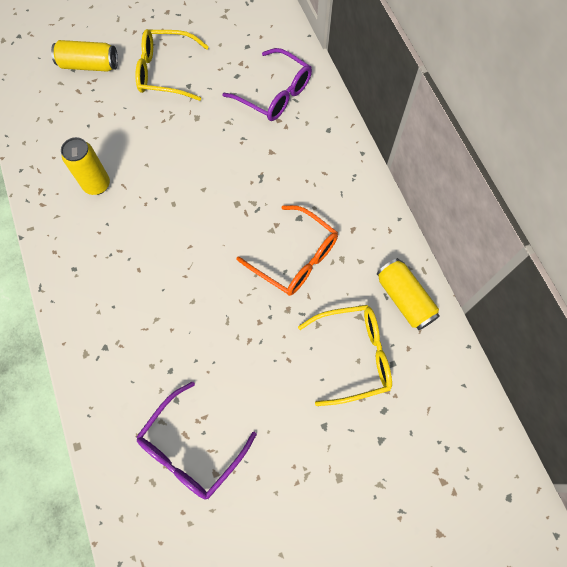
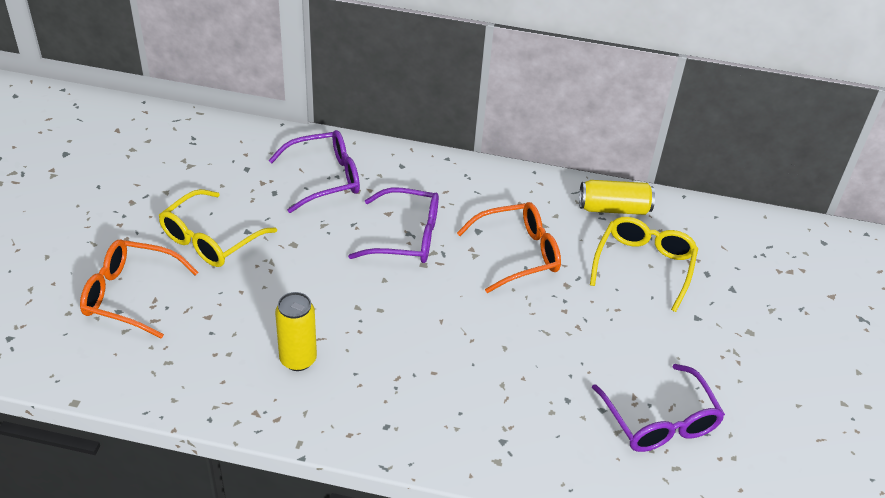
camera: 60 degrees left, 25 degrees down
yellow can [51,40,118,72] -> orange glasses [80,240,198,339]
none -> purple glasses [348,188,439,263]

